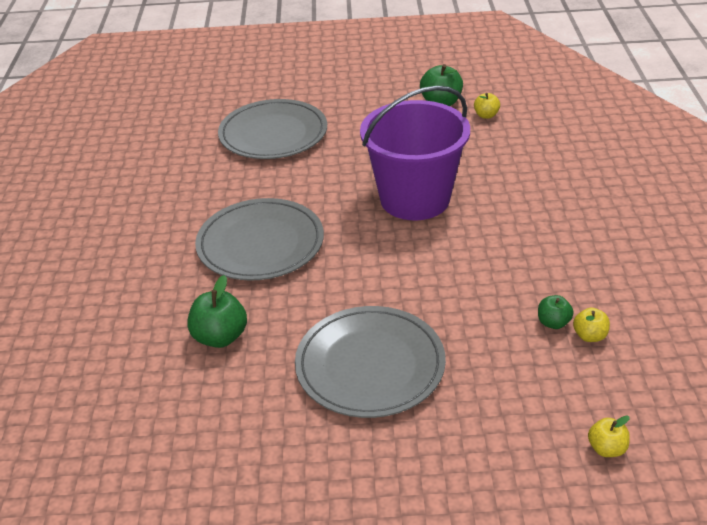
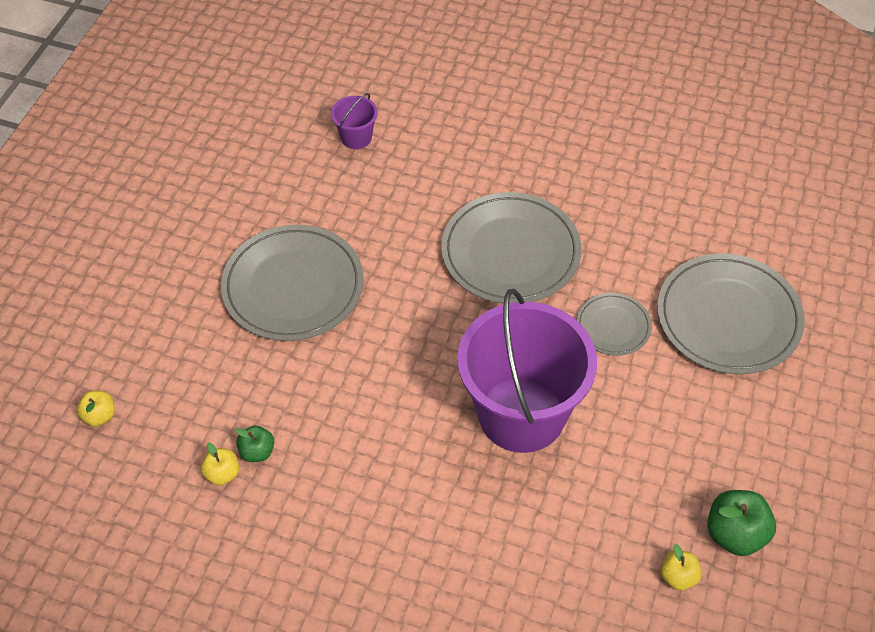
camera: 110 degrees right, 15 degrees up
green apple [187,275,247,348] -> none
none -> purple bucket [331,93,378,149]
none -> grey plate [577,293,652,356]

